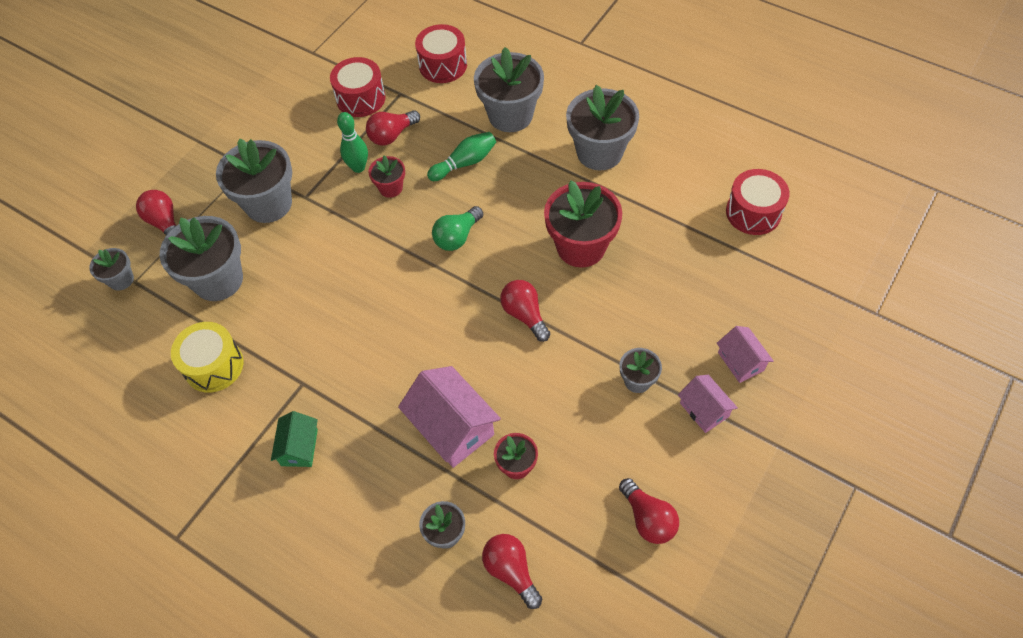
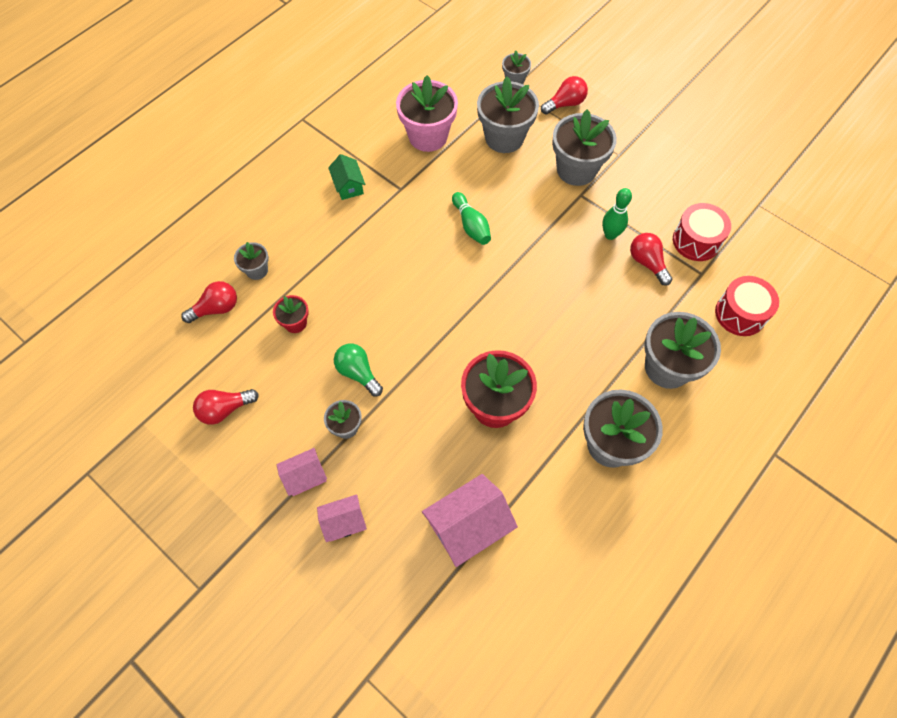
camera: 95 degrees right, 5 degrees up
yellow drum [171,322,243,393] -> pink flower pot [396,75,458,152]
green house [271,411,318,467] -> green house turned 60 degrees clockwise [328,154,366,200]
red flower pot [368,155,405,198] -> none
pink house [398,366,501,468] -> pink house moved to [422,474,518,567]
green bowling pin [427,132,496,181] -> green bowling pin moved to [452,192,491,245]
green light bulb [432,206,483,251] -> green light bulb moved to [334,343,383,396]
red light bulb [500,280,550,342] -> none
red drum [726,169,790,235] -> none

